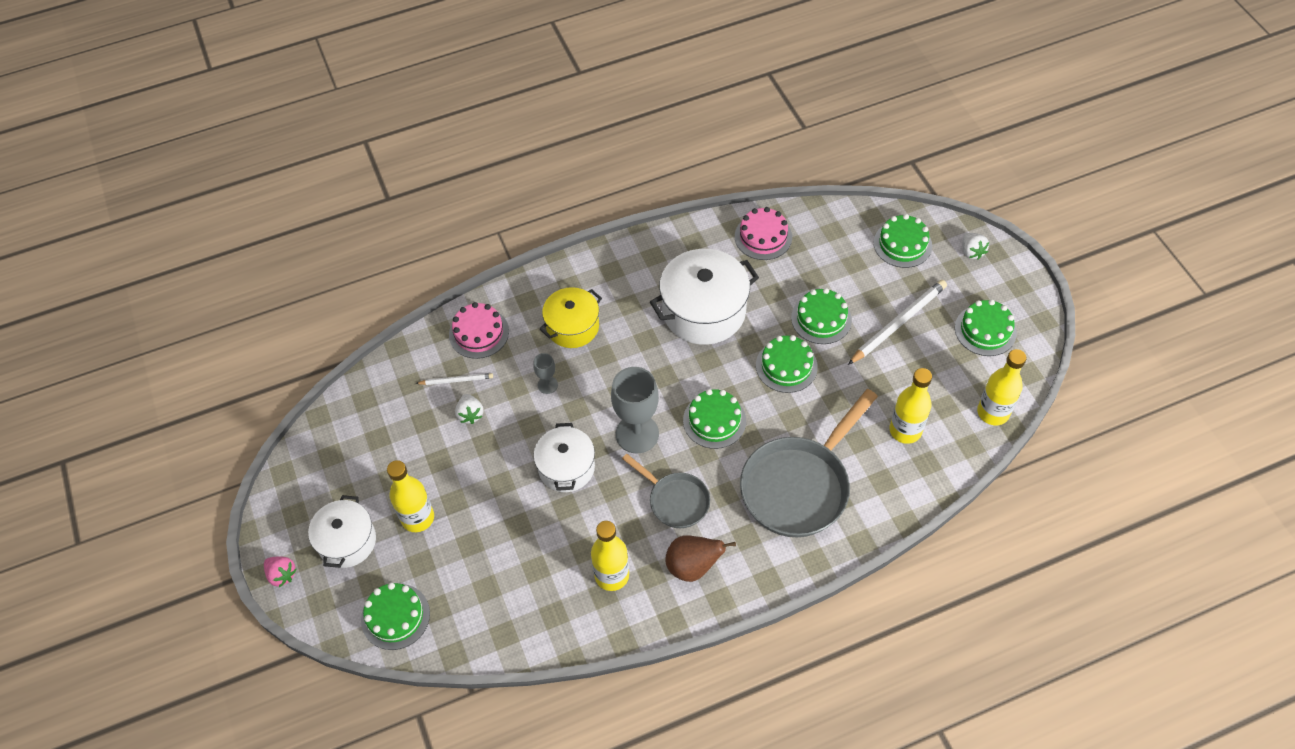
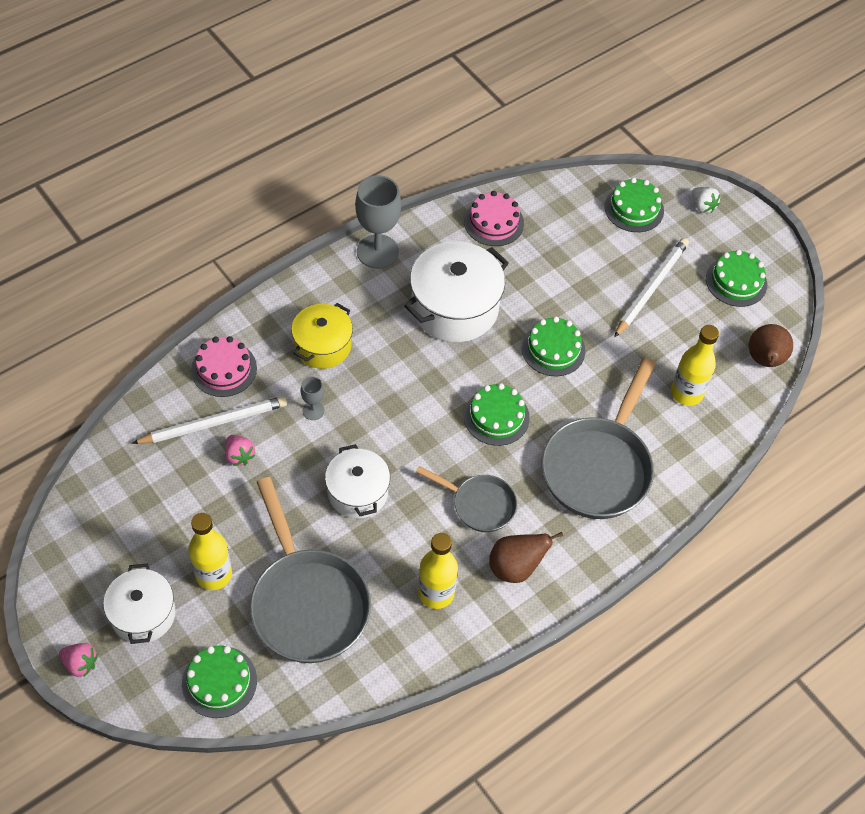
camera: 20 degrees left, 0 degrees up
white pencil [415,373,493,385] -> white pencil [131,396,287,444], size x1.88
white strawberry [455,394,484,424] -> pink strawberry [225,435,255,466]
grey goblet [611,367,659,453] -> grey goblet moved to [355,175,401,269]
green cake [791,288,852,344] -> none
yellow bottle [977,349,1027,425] -> brown pear [749,324,793,367]
none -> grey pan [250,477,371,663]

